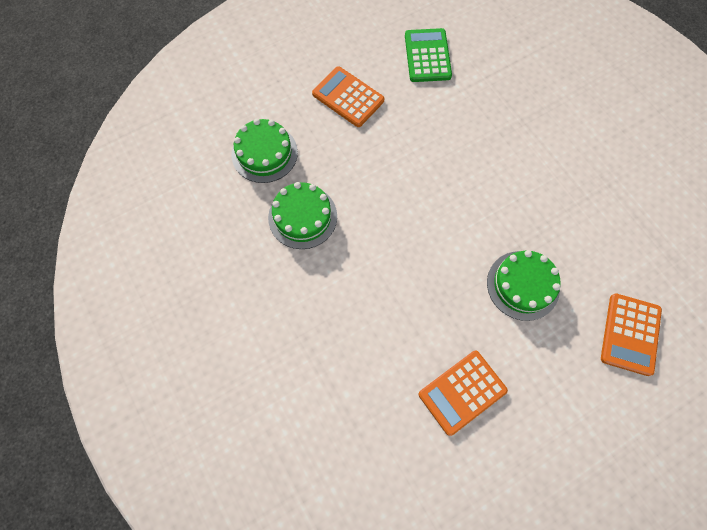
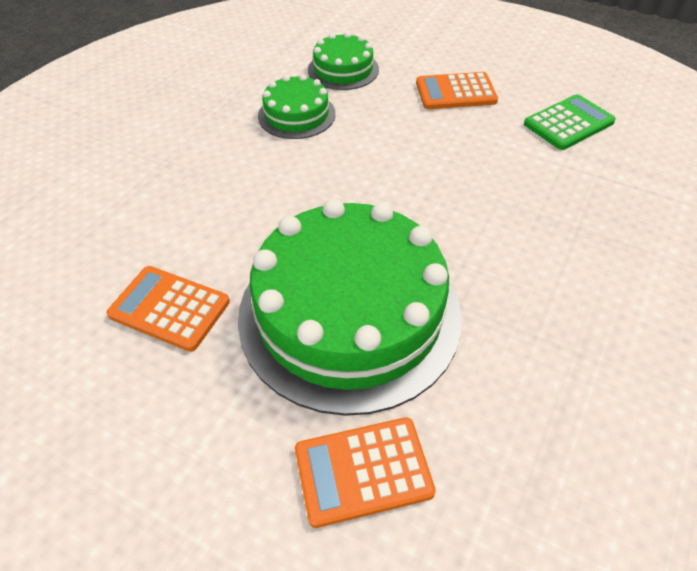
camera: 60 degrees right, 20 degrees down
orange calculator [312,66,384,127] -> orange calculator turned 105 degrees counterclockwise [416,72,498,109]
green cake [487,250,561,321] -> green cake [238,199,462,416], size x2.10

